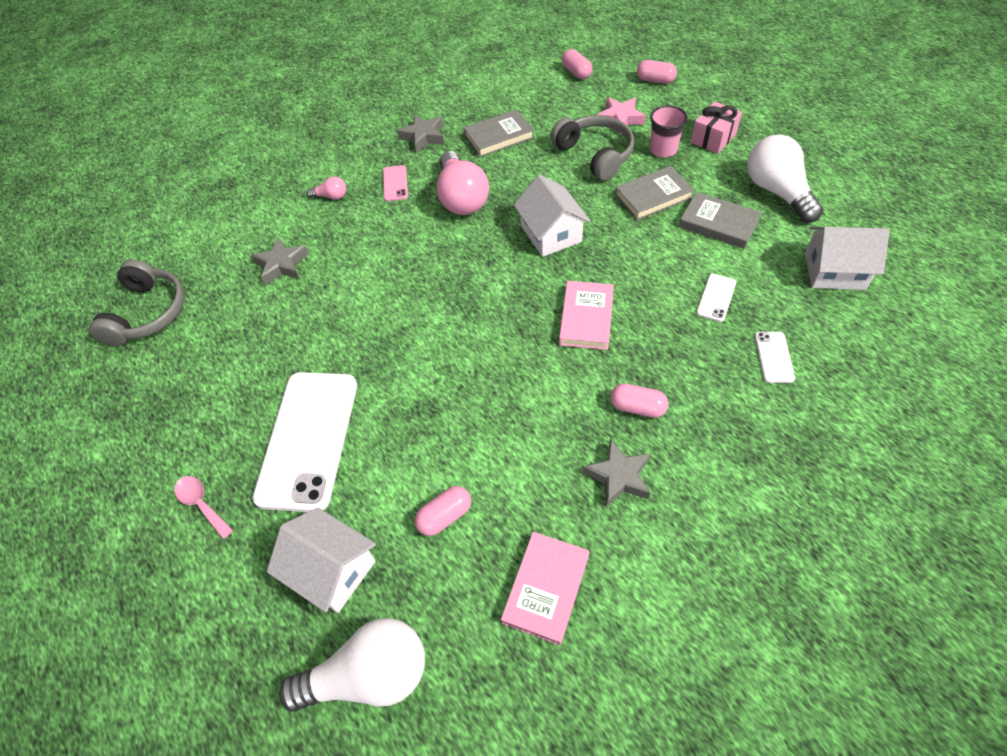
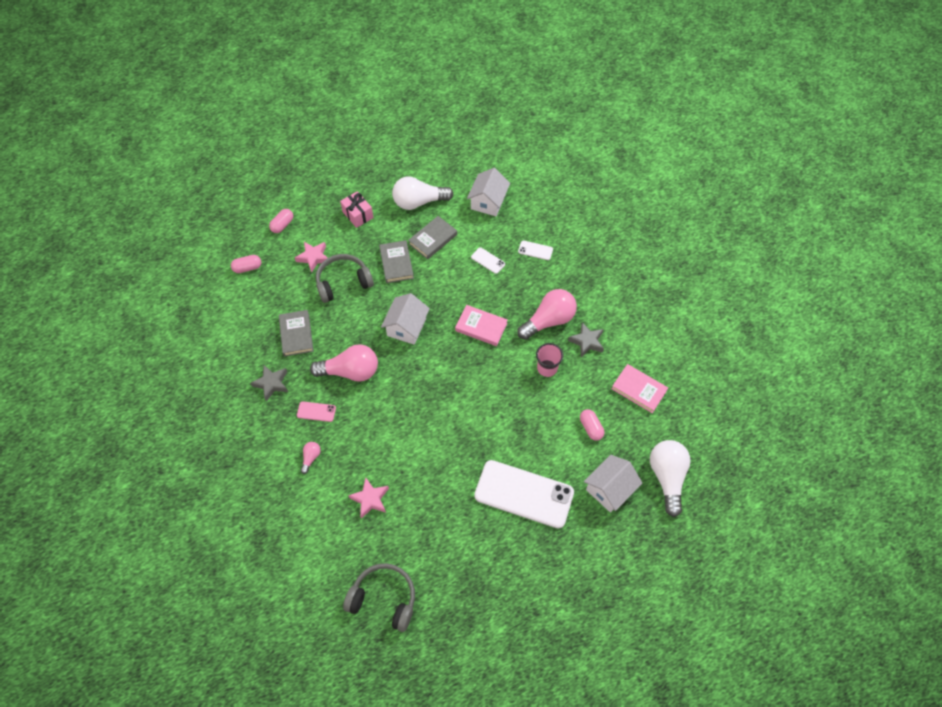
camera: 80 degrees left, 5 degrees up
pink spoon [174,476,233,539] -> none
grey star [251,237,309,285] -> pink star [348,477,389,519]
white house [514,175,590,257] -> white house turned 60 degrees counterclockwise [381,293,430,345]
pink capsule [610,383,668,418] -> pink light bulb [517,289,577,340]
pink cup [650,105,688,158] -> pink cup moved to [536,343,563,377]

